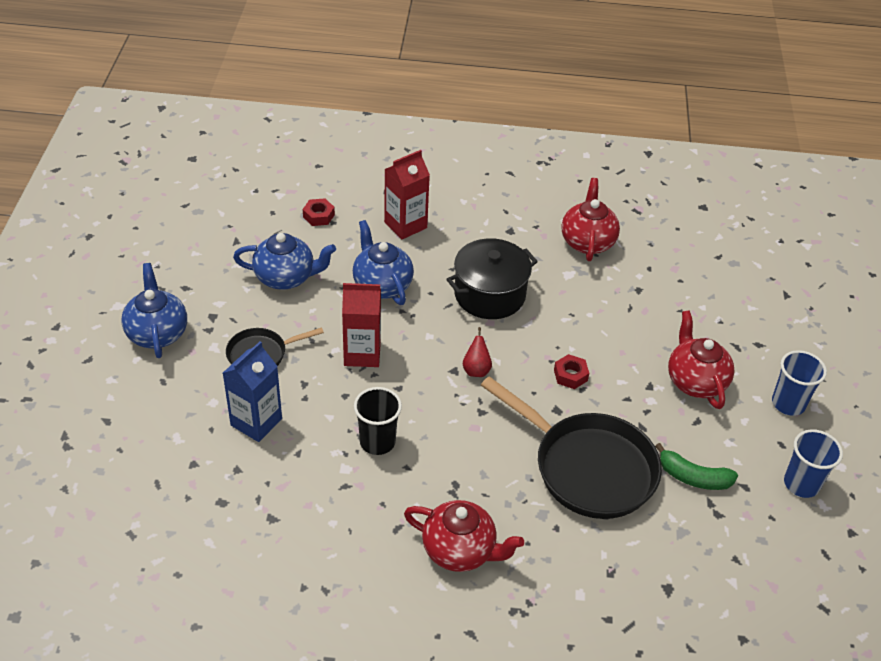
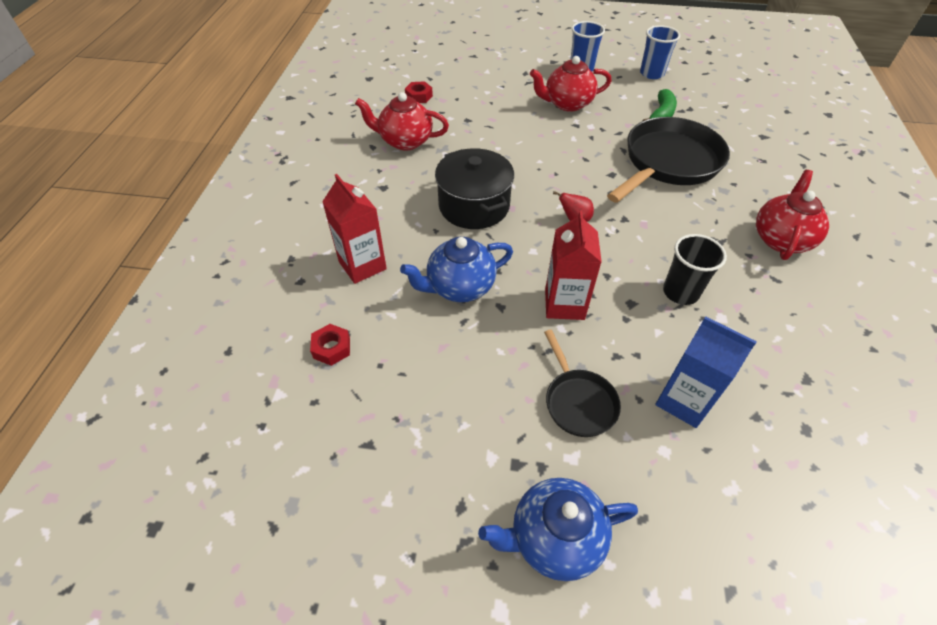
camera: 85 degrees left, 5 degrees up
blue teapot [233,233,336,290] -> none
red nut [554,354,589,389] -> red nut moved to [405,81,433,103]

